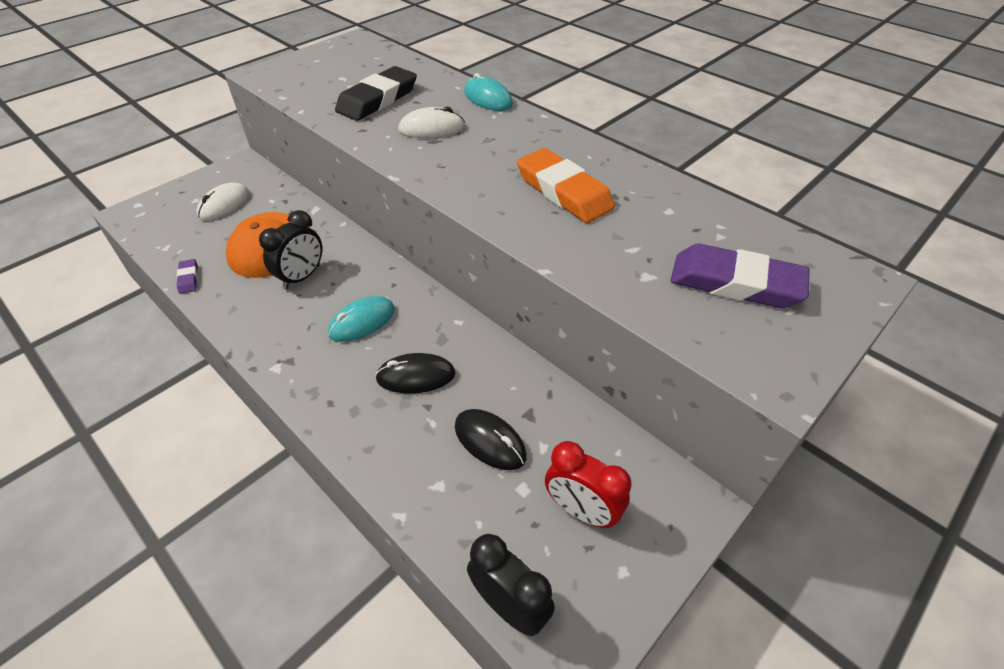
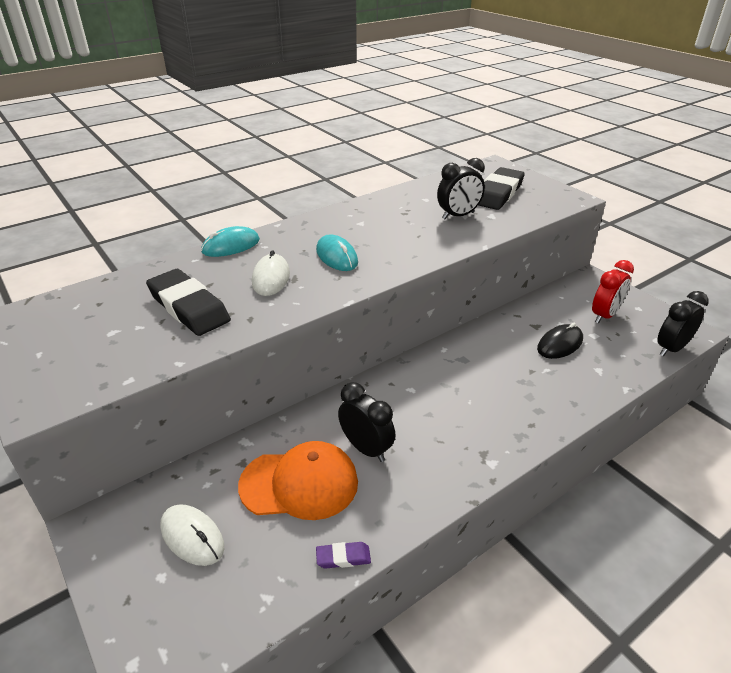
camera: 80 degrees left, 10 degrees down
turquoise mouse [328,296,395,342] -> turquoise mouse moved to [316,234,358,271]
black mouse [375,353,456,393] -> none
orange eraser [517,148,615,223] -> none
purple eraser [670,244,809,308] -> black eraser [478,167,525,210]
none -> black clock [437,158,485,219]

